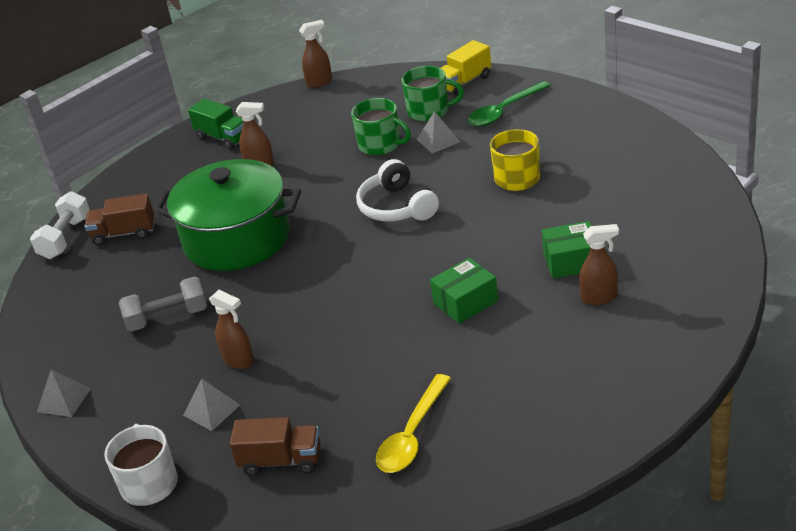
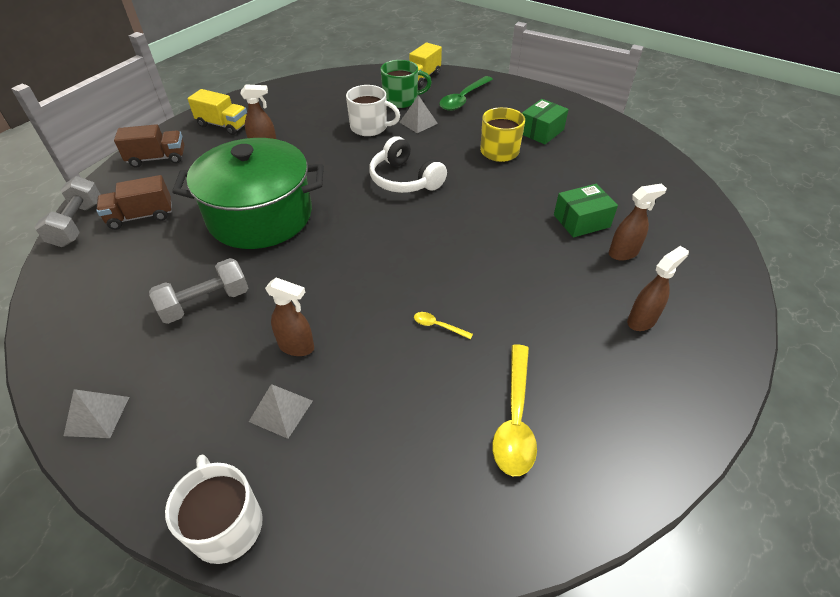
camera: 20 degrees left, 10 degrees up
white dumbbell [30,191,90,259] -> grey dumbbell [35,176,101,247]
green truck [188,99,244,150] -> yellow truck [188,89,247,135]
brown truck [230,417,321,476] -> brown truck moved to [114,124,184,168]
brown spray bottle [299,20,332,88] -> brown spray bottle moved to [627,246,689,331]
green mug [351,98,411,155] -> white mug [346,85,400,136]
green box [430,258,498,324] -> green box moved to [522,99,569,144]
none -> yellow spoon [414,312,473,339]

